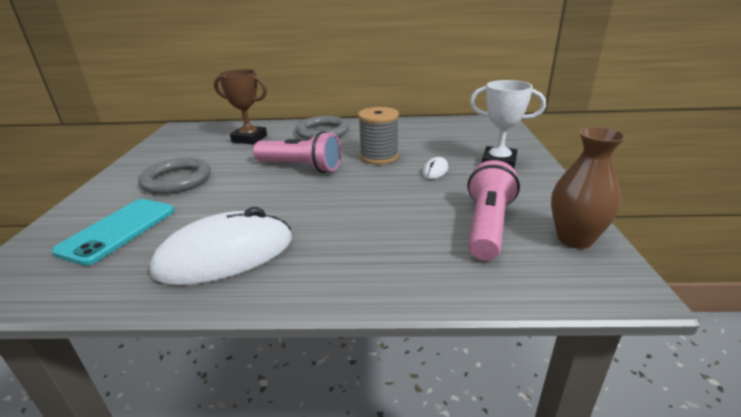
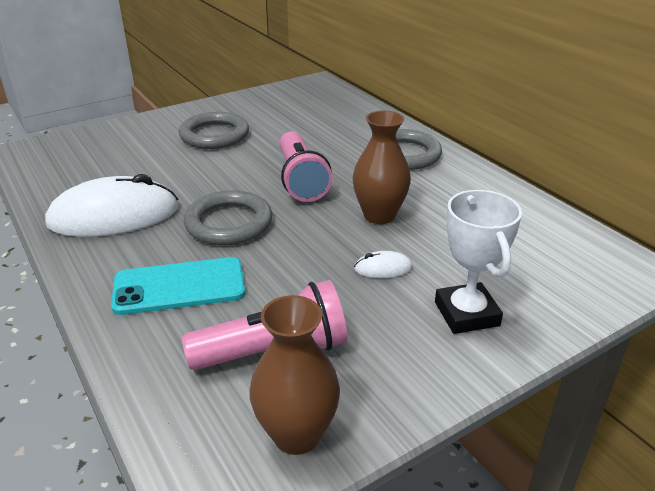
camera: 55 degrees right, 5 degrees up
turquoise phone [52,199,174,266] -> turquoise phone moved to [111,257,246,315]
white mouse [150,207,292,285] -> white mouse turned 45 degrees counterclockwise [45,174,179,237]
brown trophy [214,69,267,145] -> none
grey spool [358,107,399,164] -> brown vase [353,111,411,224]
none -> grey ring [184,190,272,245]

